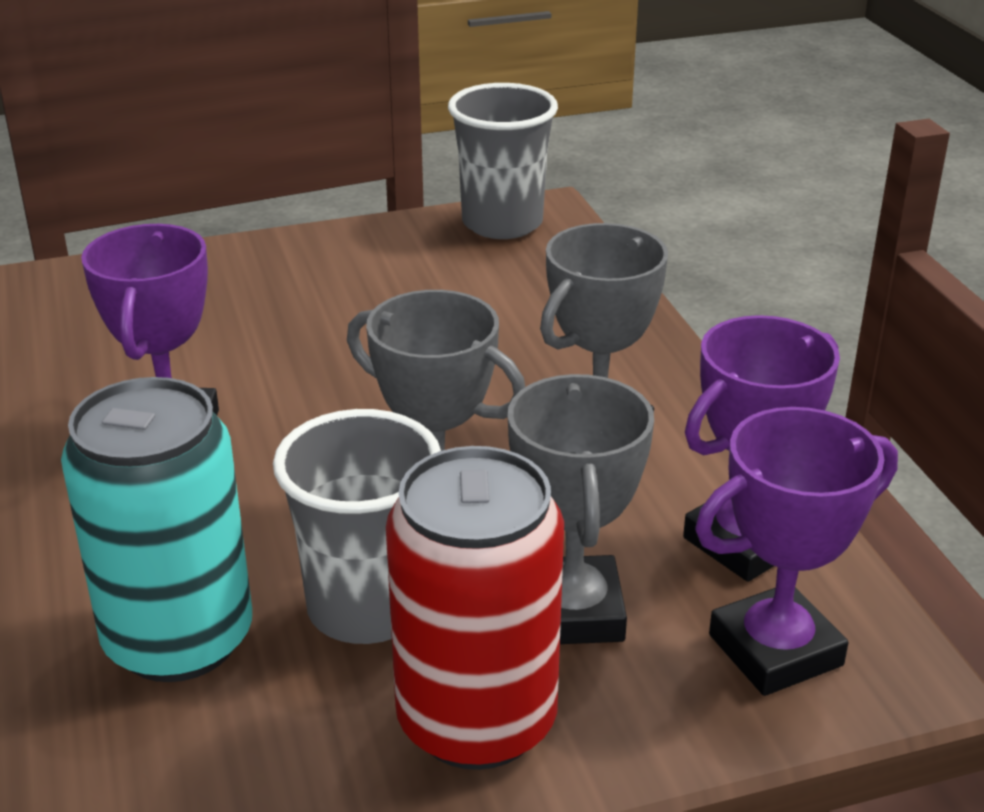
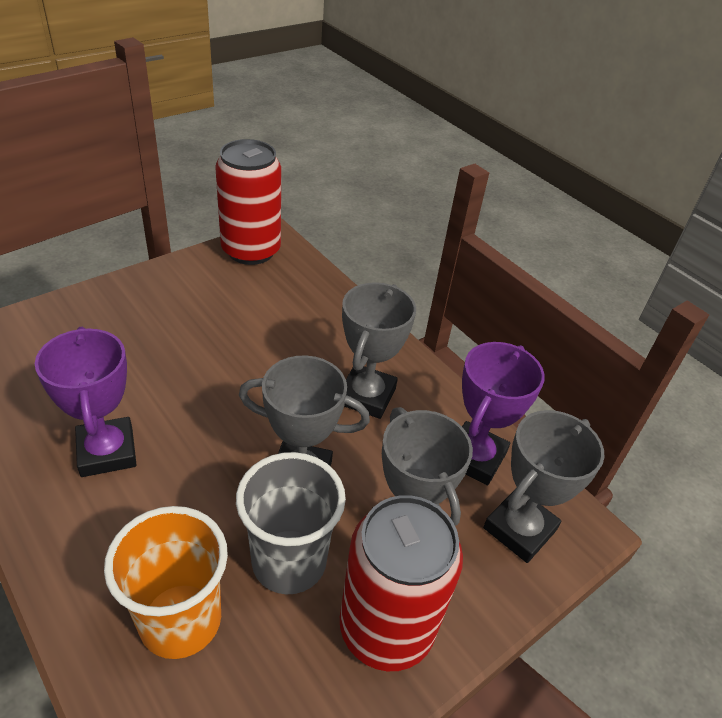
camera: 25 degrees left, 10 degrees up
turquoise can [61,377,252,682] -> orange cup [104,506,228,659]
grey cup [448,83,558,239] -> red can [215,139,281,265]
purple trophy [695,407,898,696] -> grey trophy [483,410,605,563]

